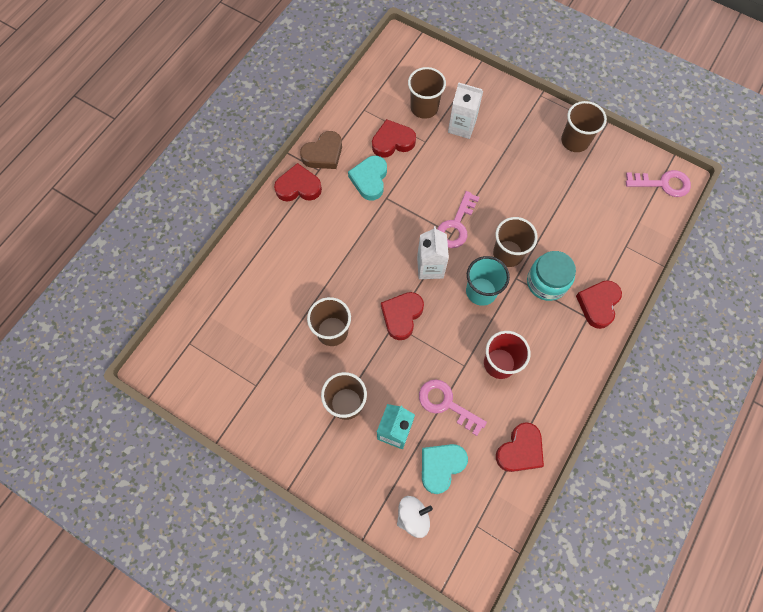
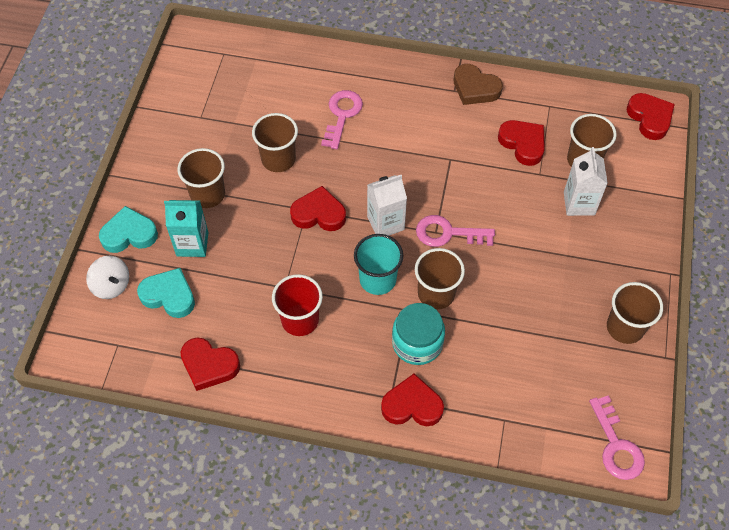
camera: 70 degrees right, 10 degrees down
red heart [274,163,322,202] -> red heart moved to [626,93,675,140]
turquoise heart [348,156,387,200] -> turquoise heart moved to [99,206,158,253]
pink key [419,379,487,436] -> pink key moved to [321,90,363,149]

